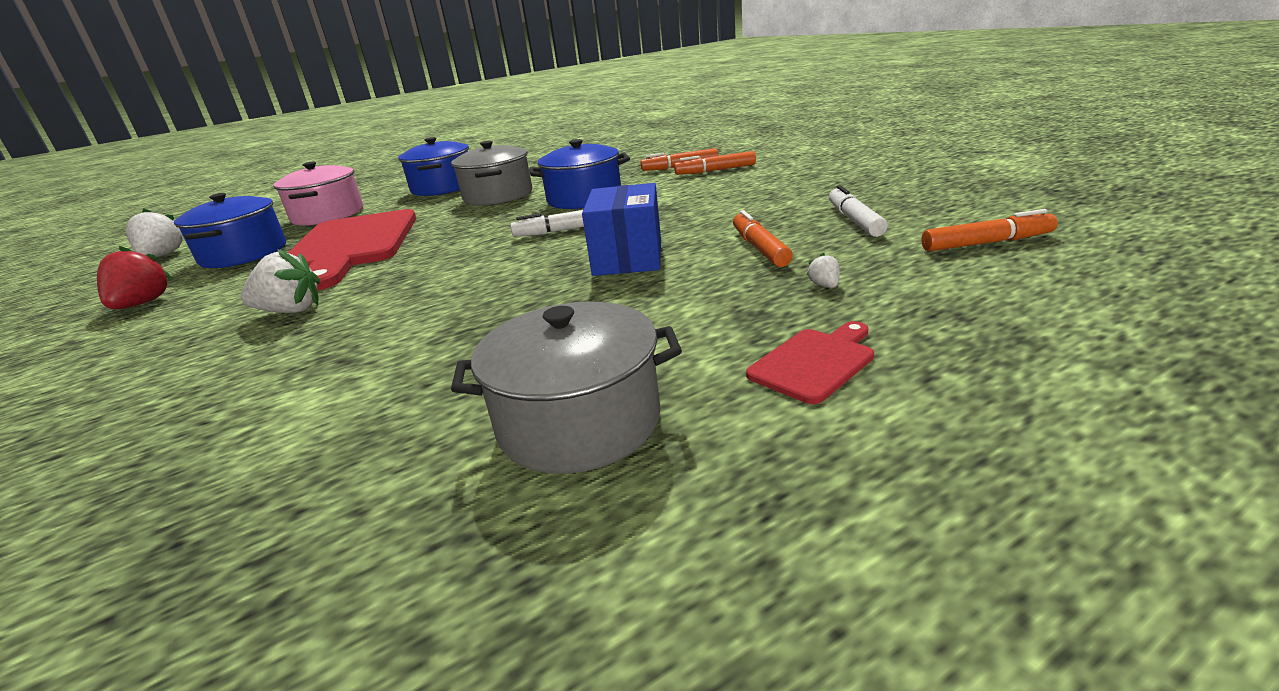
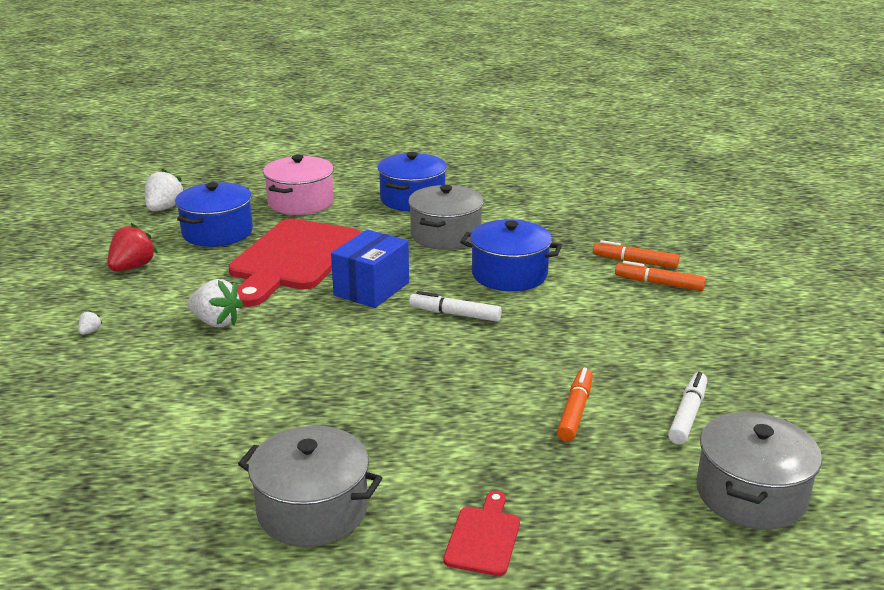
camera: 25 degrees right, 0 degrees up
blue box [582,183,661,276] -> blue box moved to [331,230,409,308]
red cutting board [746,321,874,404] -> red cutting board turned 60 degrees counterclockwise [444,491,520,576]
white strawberry [807,253,840,288] -> white strawberry moved to [78,310,103,335]
orange marker [921,209,1058,251] -> grey pot [696,412,822,529]

